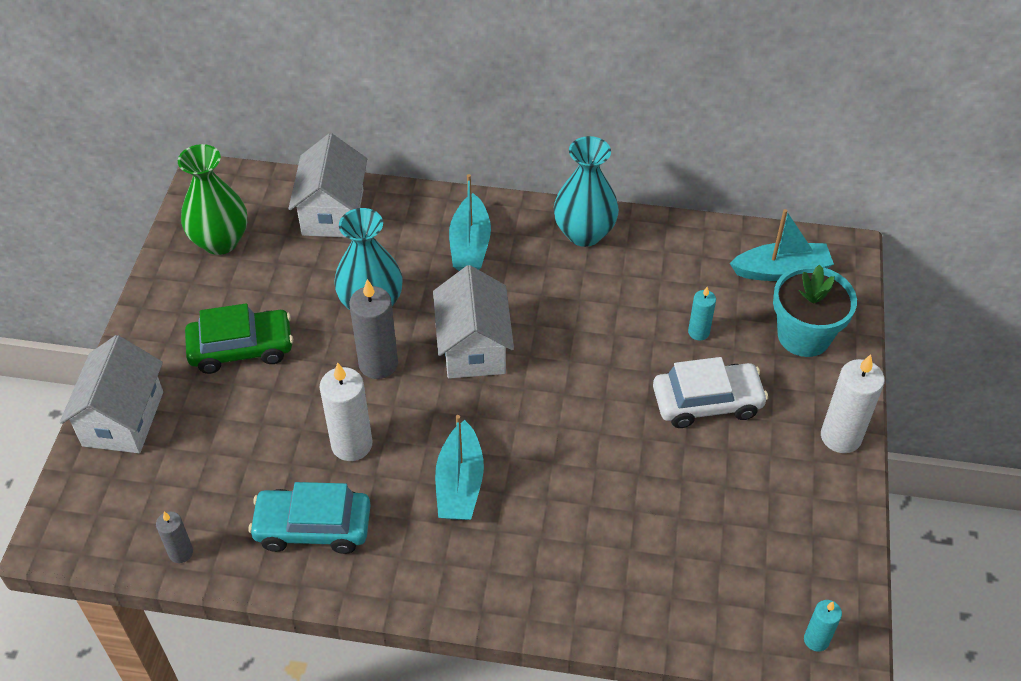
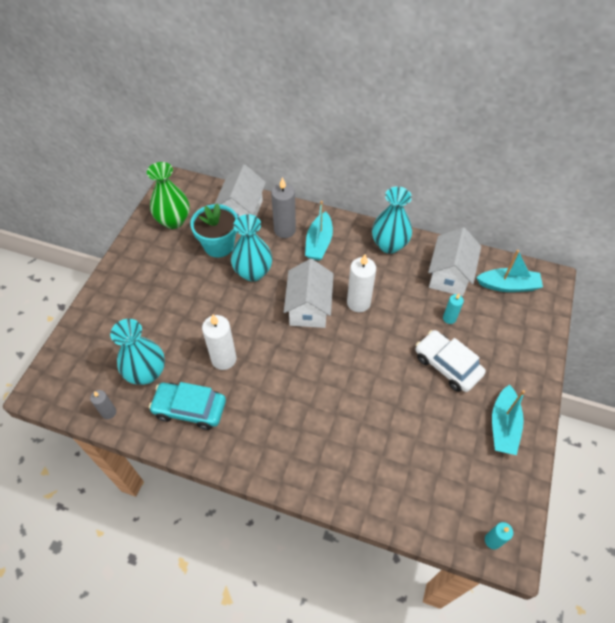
camera: 10 degrees right, 5 degrees up
white house [60,335,163,453] -> white house moved to [428,227,481,296]
green car [185,304,293,374] -> none
grey candle [349,279,398,379] -> grey candle moved to [271,177,296,238]
turquoise boat [435,415,484,520] -> turquoise boat moved to [492,385,525,455]
white car [653,357,768,428] -> white car turned 135 degrees counterclockwise [416,330,486,392]
turquoise flower pot [773,265,857,357] -> turquoise flower pot moved to [190,203,238,258]
white candle [821,354,885,453] -> white candle moved to [347,254,376,312]
none -> turquoise vase [110,319,165,385]

